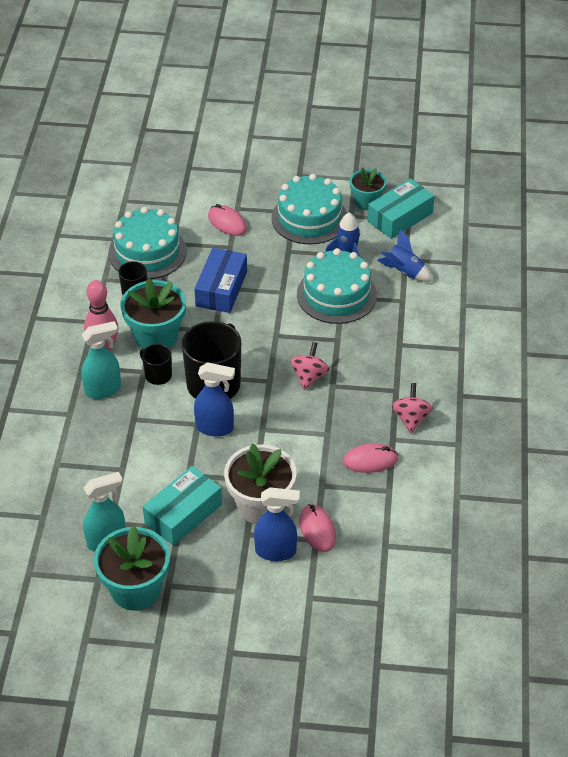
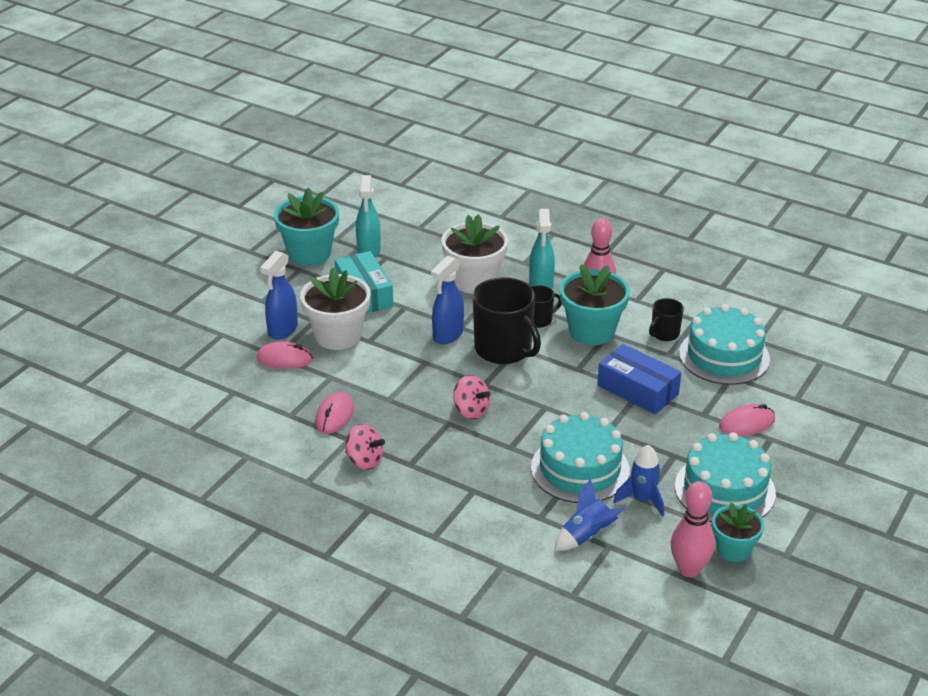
camera: 115 degrees right, 10 degrees down
turquoise box [368,179,435,239] -> pink bowling pin [670,481,715,577]
none -> white flower pot [441,214,508,294]

